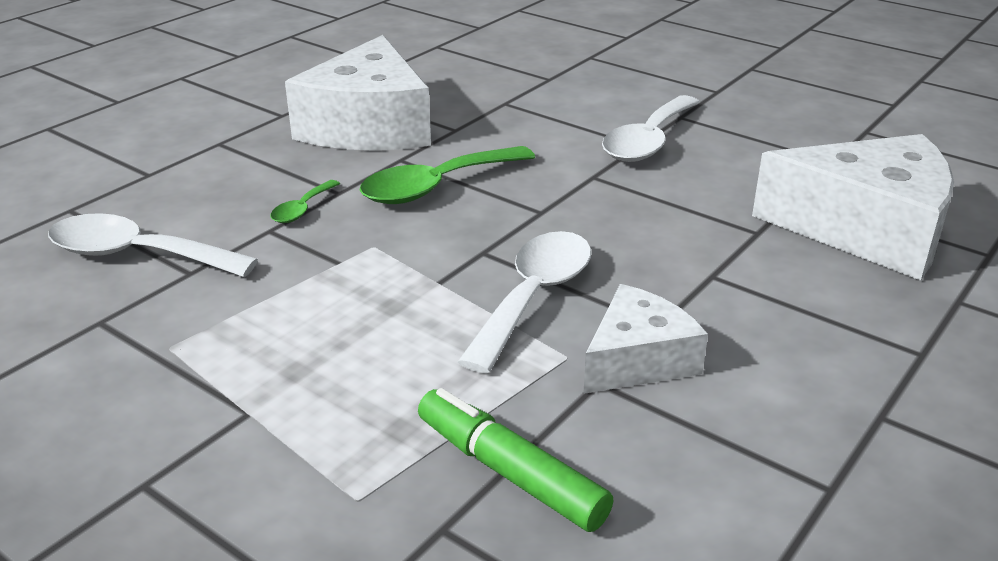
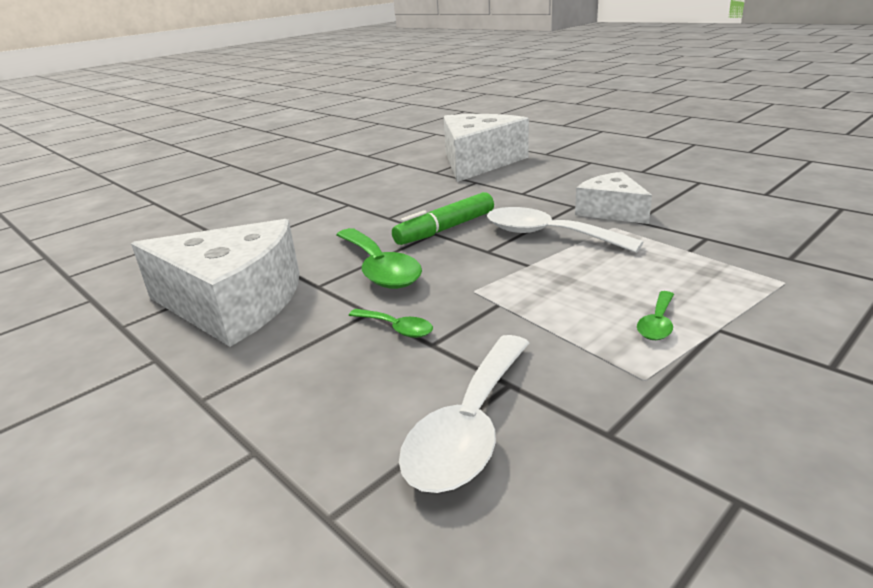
camera: 80 degrees left, 5 degrees down
green marker [418,388,613,532] -> green marker moved to [392,192,494,245]
white spoon [602,95,700,162] -> none
none -> green spoon [637,291,674,340]

